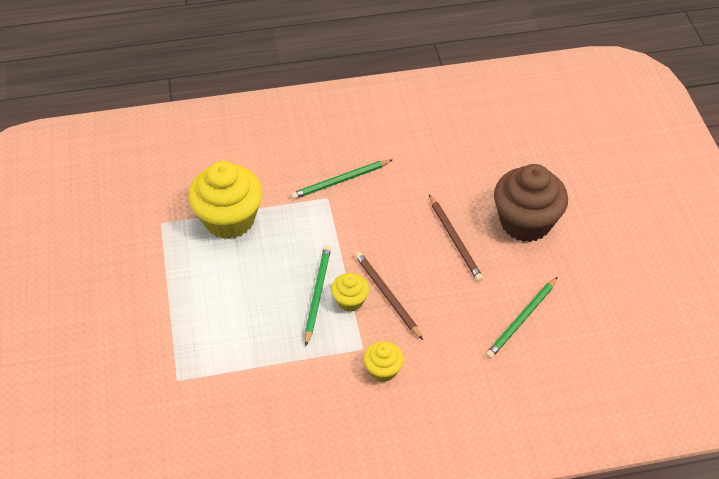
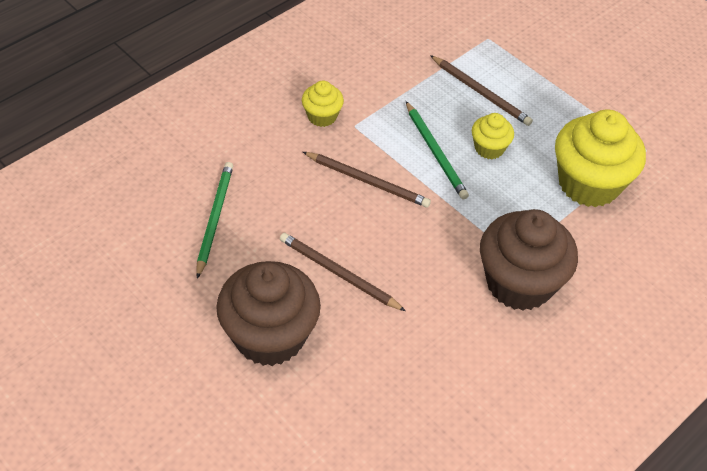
camera: 145 degrees right, 0 degrees up
green pencil [291,160,392,199] -> brown cupcake [480,209,578,311]
yellow cupcake [331,273,369,312] -> yellow cupcake moved to [472,113,514,159]
none -> brown pencil [430,55,533,126]

